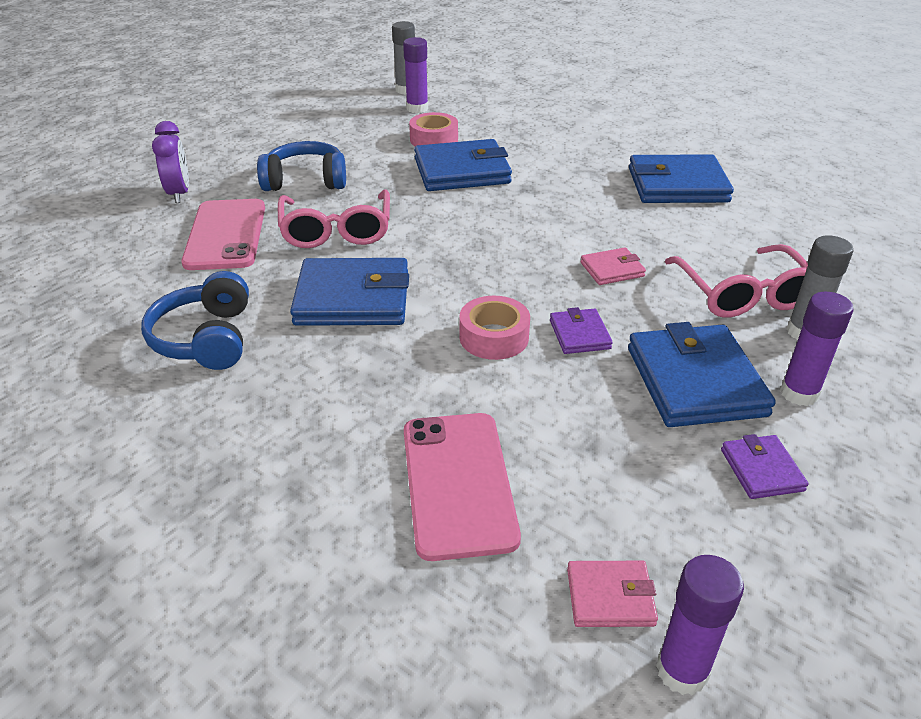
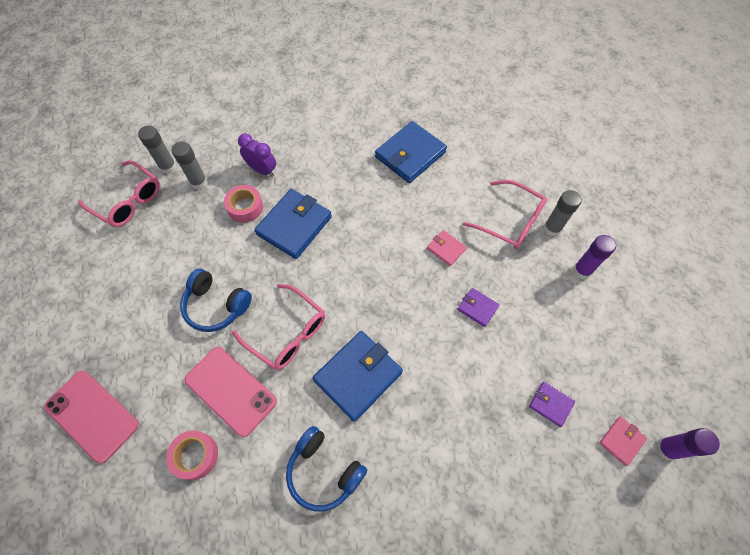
camera: 45 degrees left, 25 degrees up
purple clock [152,121,189,203] -> purple clock moved to [238,133,276,177]
blue headphones [257,141,346,191] -> blue headphones turned 105 degrees counterclockwise [180,269,252,332]
purple glue stick [403,37,428,113] -> grey glue stick [172,142,208,190]
pink phone [404,413,521,561] -> pink phone moved to [44,371,139,463]
pink tape [459,296,530,360] -> pink tape moved to [166,430,218,480]
pink wallet [581,248,646,285] -> pink wallet turned 75 degrees counterclockwise [427,230,467,266]
blue wallet [628,322,776,427] -> none
purple wallet [721,434,809,499] -> purple wallet moved to [529,382,575,427]
none -> pink glasses [78,160,160,227]

